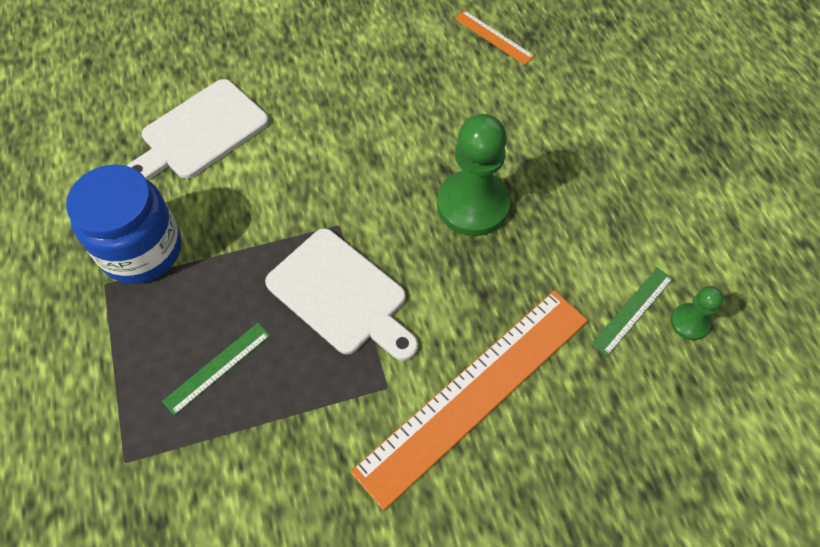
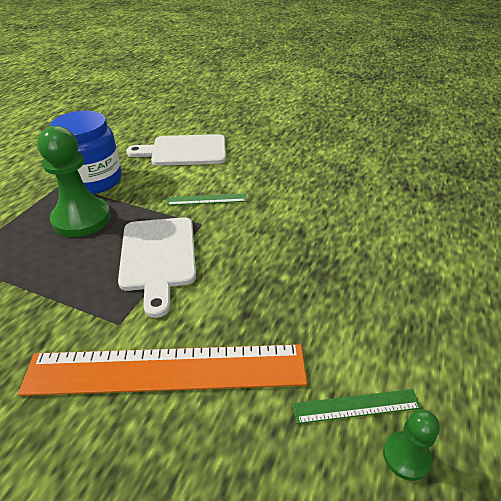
camera: 40 degrees right, 20 degrees down
green ruler [162,323,270,416] -> green ruler moved to [167,194,246,205]
green pawn [437,114,511,236] -> green pawn moved to [37,126,111,237]
orange ruler [454,10,535,65] -> none

